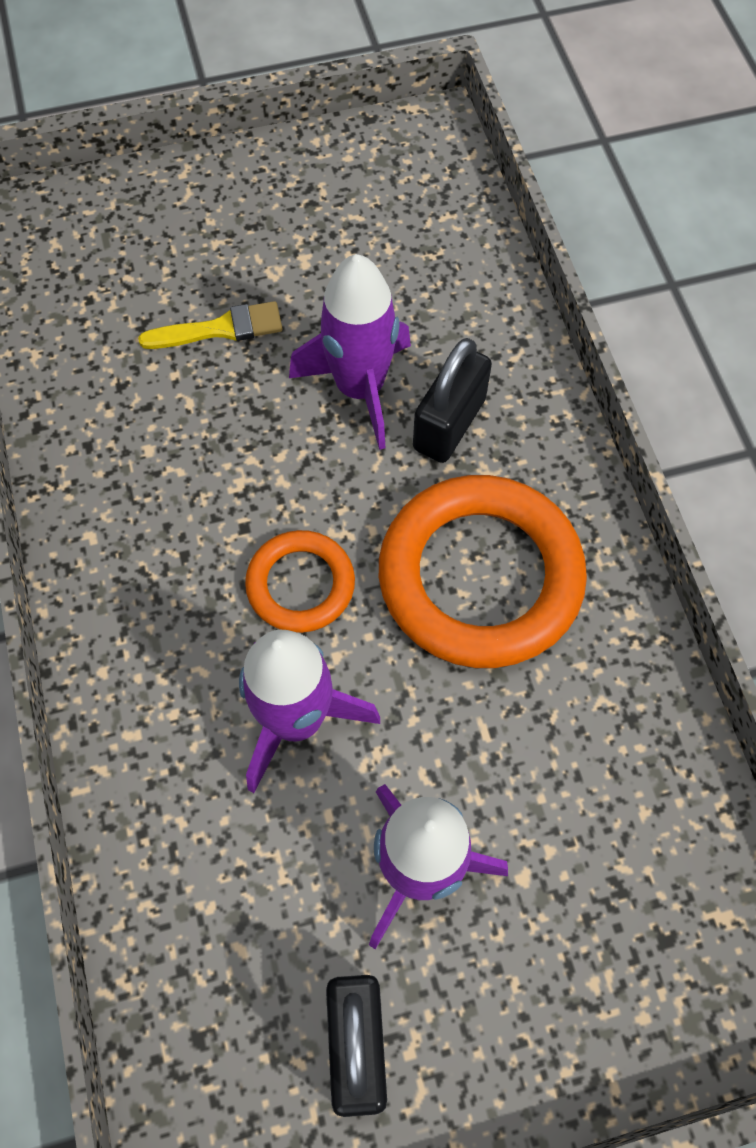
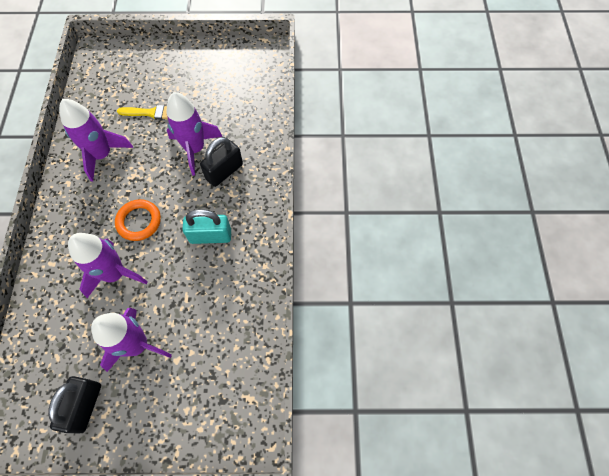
camera: 15 degrees right, 0 degrees up
orange ring [379,475,587,668] -> turquoise padlock [182,209,231,244]
none -> purple rocket [59,99,133,182]

